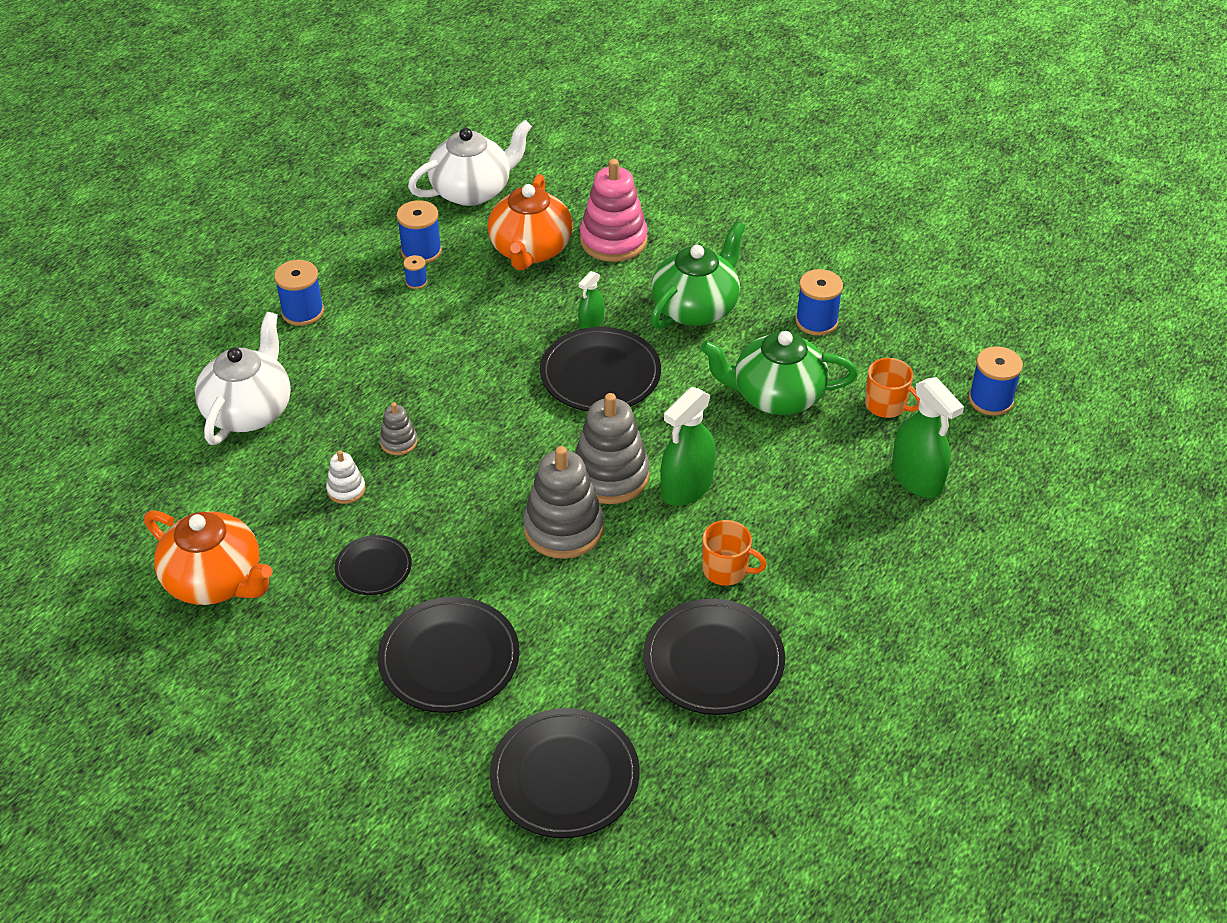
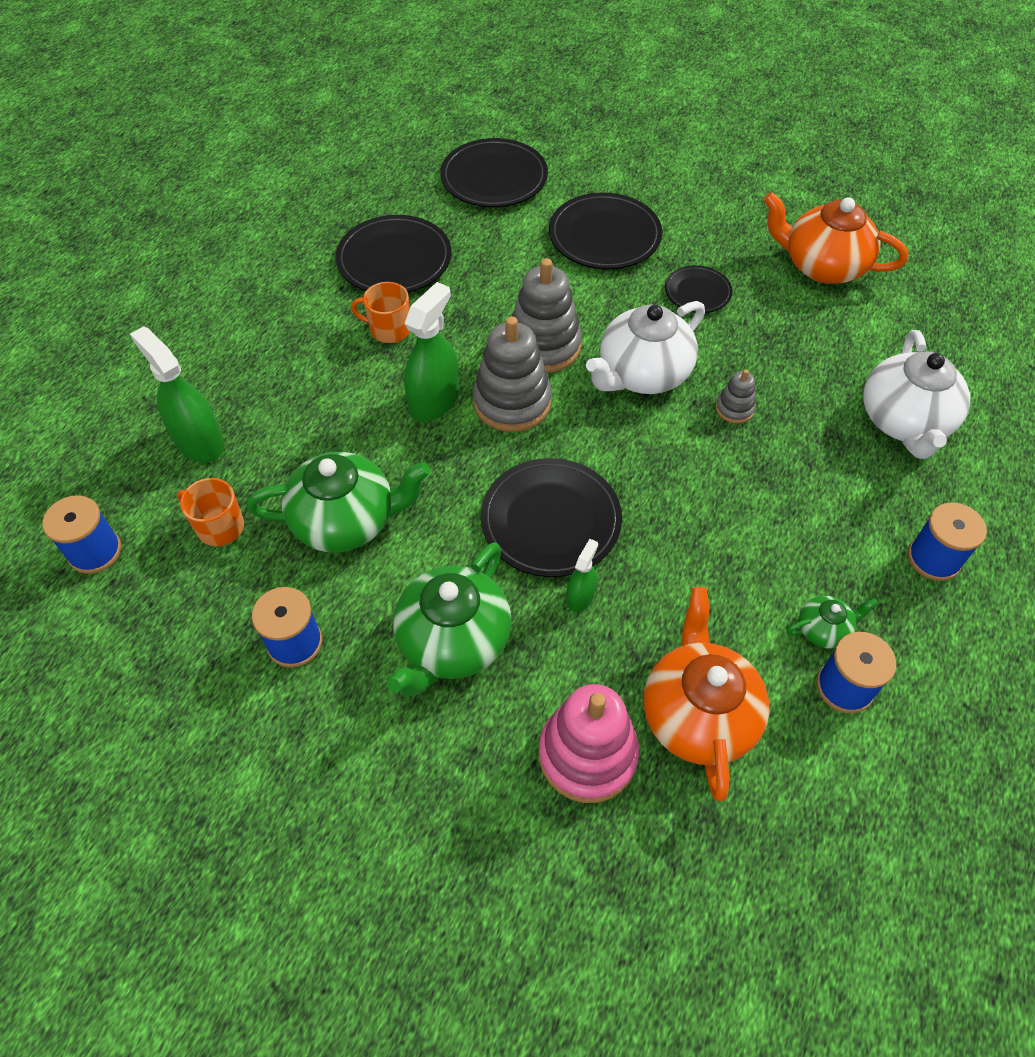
camera: 170 degrees right, 10 degrees up
white stacking toy [326,450,366,504] -> none
blue spool [403,255,427,289] -> green teapot [787,596,878,649]
white teapot [408,120,532,206] -> white teapot moved to [586,301,705,394]

